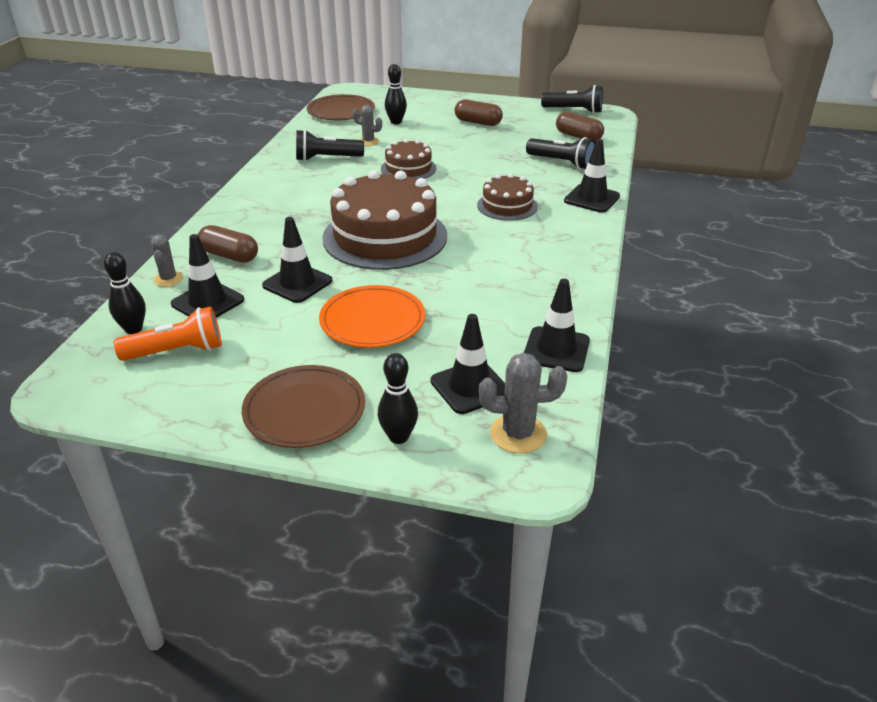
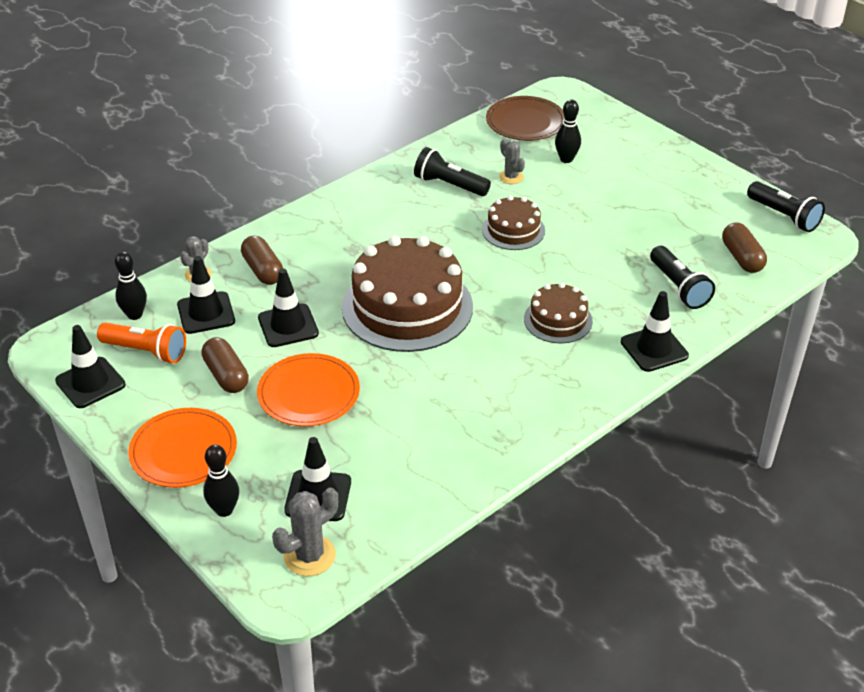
camera: 35 degrees right, 5 degrees up
brown plate [242,365,365,448] -> orange plate [128,408,237,488]
brown capsule [455,99,503,126] -> brown capsule moved to [202,337,249,393]
grey cactus [479,353,567,453] -> grey cactus turned 75 degrees counterclockwise [272,488,338,576]
black traffic cone [524,279,590,372] -> black traffic cone moved to [55,325,125,408]

